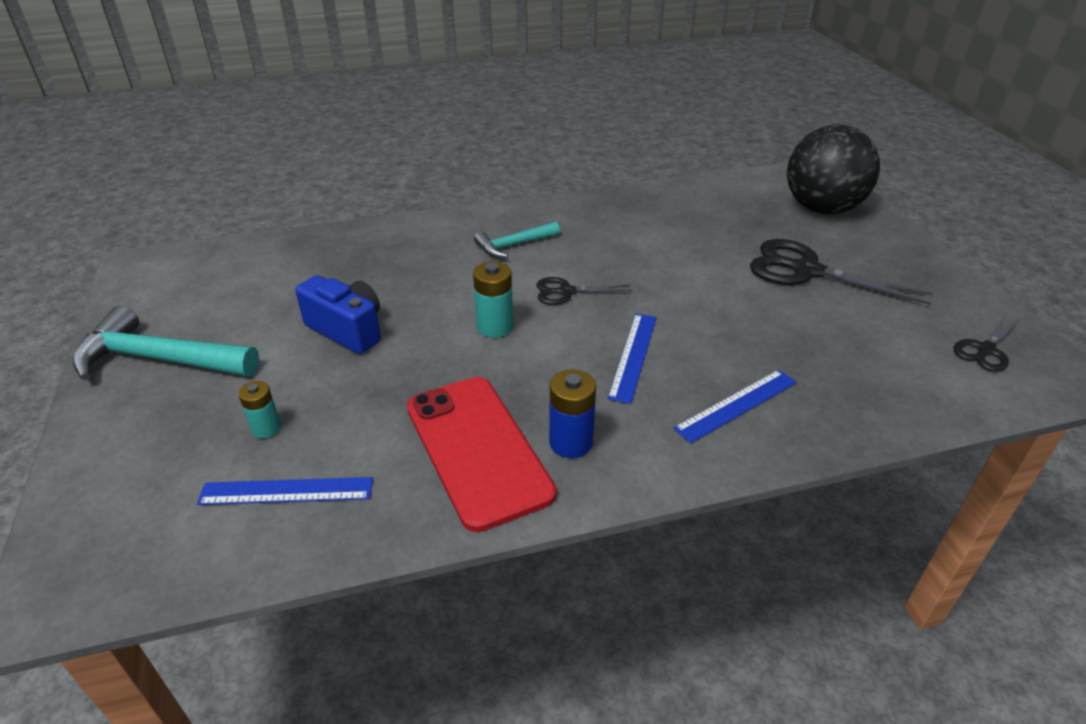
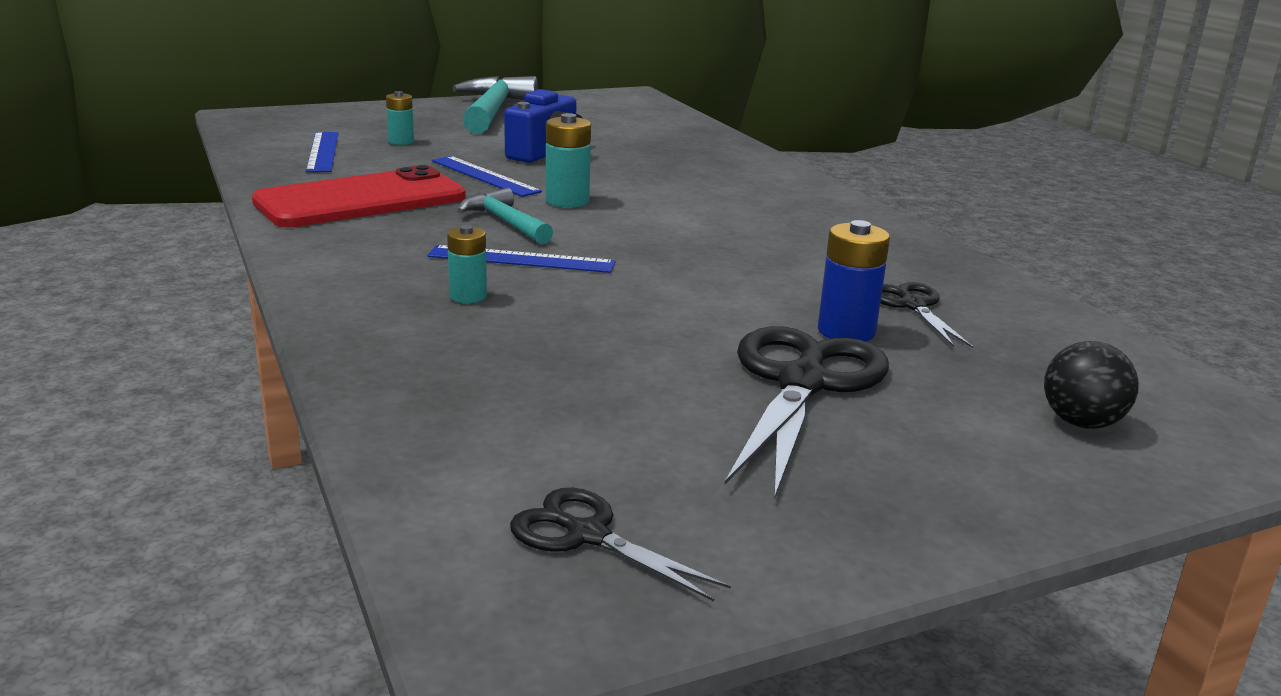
camera: 80 degrees right, 15 degrees down
turquoise hammer [474,222,560,258] -> turquoise hammer moved to [457,188,553,244]
black scissors [536,277,633,305] -> black scissors moved to [881,282,973,348]
blue battery [549,369,596,458] -> blue battery moved to [818,220,890,342]
blue ruler [673,370,797,443] -> blue ruler moved to [432,156,542,197]
black ball [787,125,880,215] -> black ball [1044,341,1139,429], size x0.45
none -> turquoise battery [447,225,487,303]

